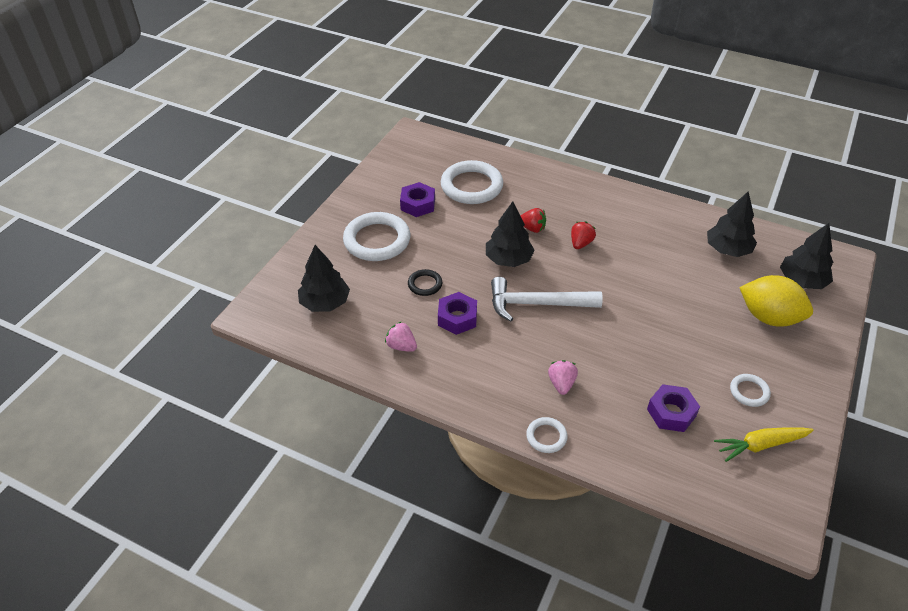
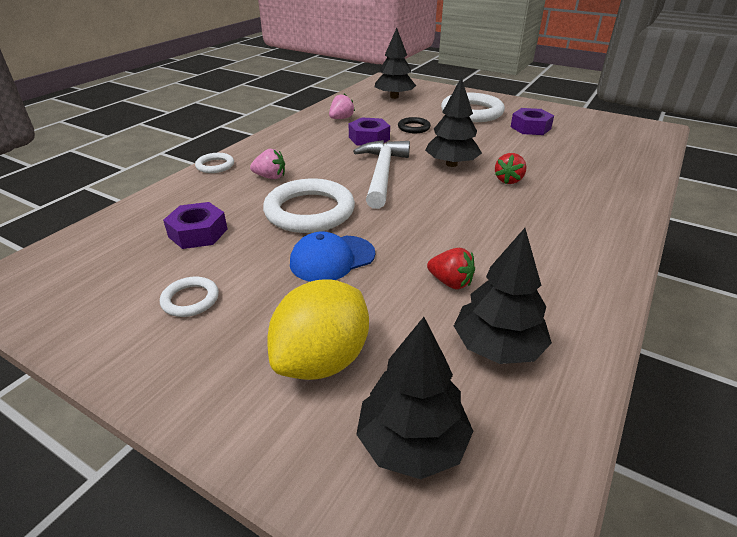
camera: 95 degrees right, 10 degrees down
white ring [441,160,503,204] -> white ring moved to [263,179,355,233]
red strawberry [571,222,596,249] -> red strawberry moved to [427,248,475,289]
yellow carrot [714,427,814,462] -> none
none -> blue cap [290,231,375,282]

